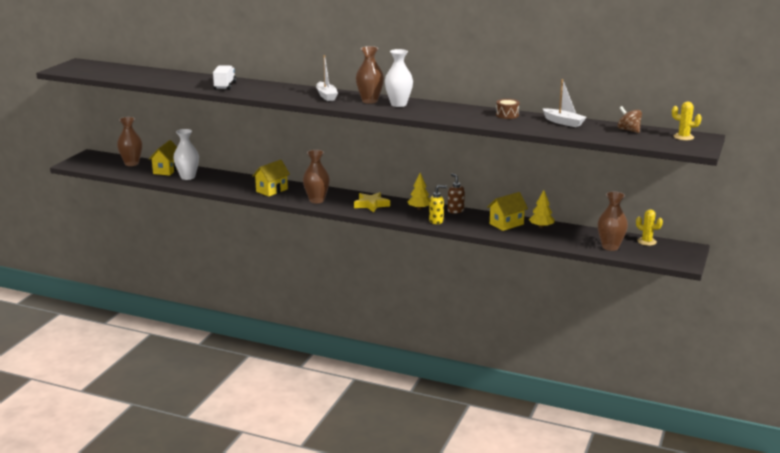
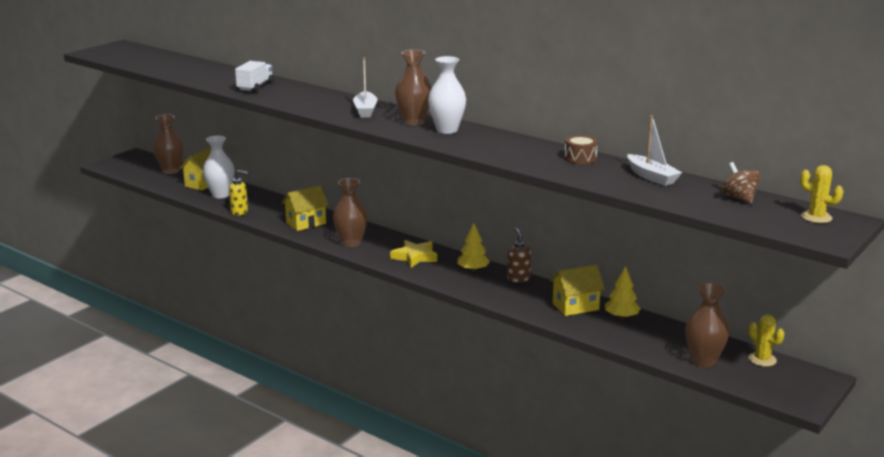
camera: 15 degrees right, 0 degrees up
yellow soap dispenser [429,185,447,224] -> yellow soap dispenser moved to [229,170,248,216]

